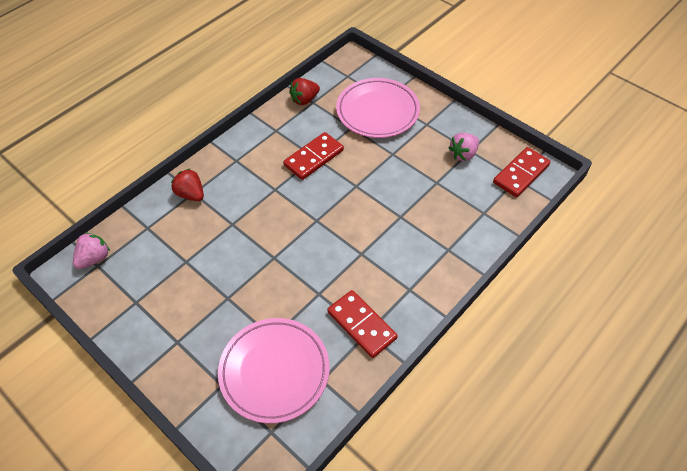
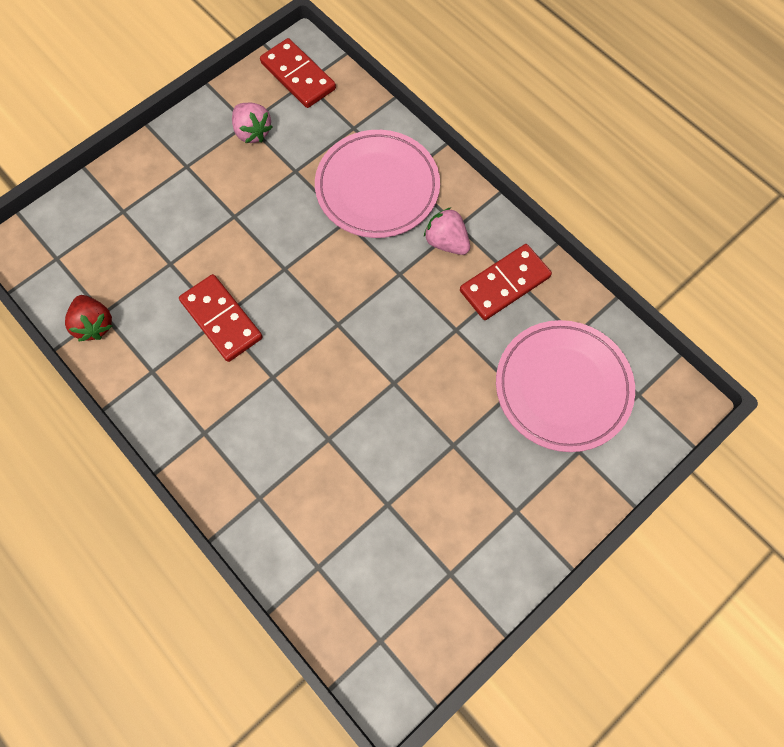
camera: 85 degrees left, 15 degrees up
pink strawberry [73,233,110,269] -> pink strawberry moved to [424,207,470,255]
red strawberry [171,168,204,201] -> none
pink plate [336,78,420,138] -> pink plate moved to [315,130,440,238]

